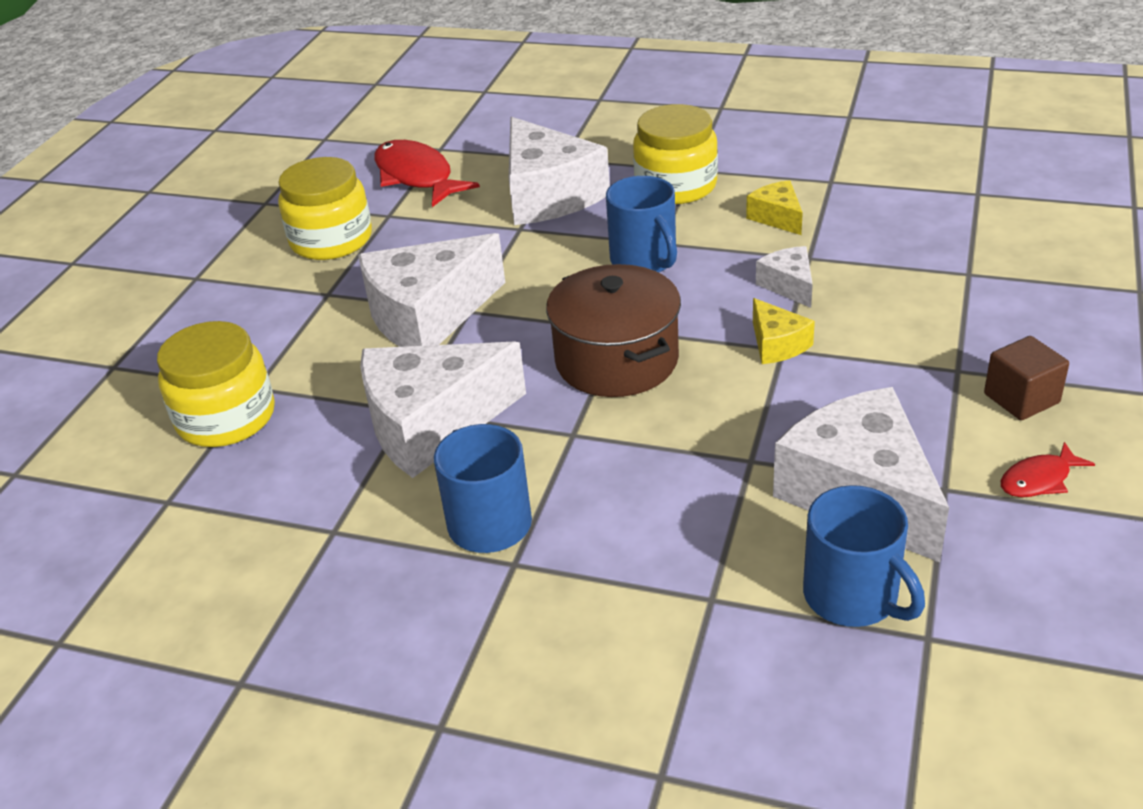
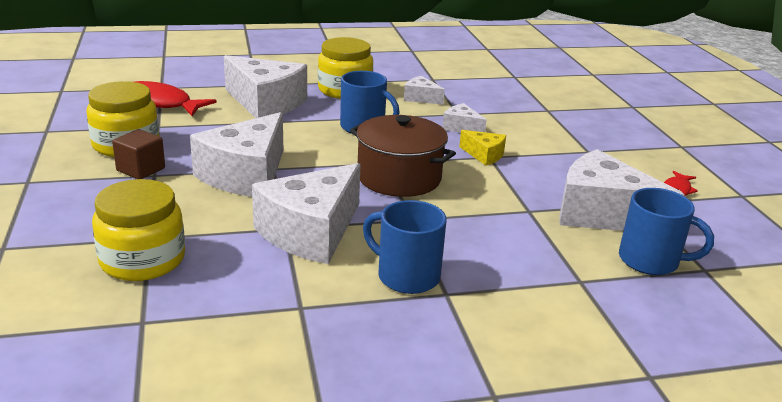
camera: 35 degrees left, 10 degrees down
yellow cheese [746,180,803,235] -> white cheese [404,76,445,105]
brown cube [984,336,1069,420] -> brown cube moved to [112,129,165,179]

